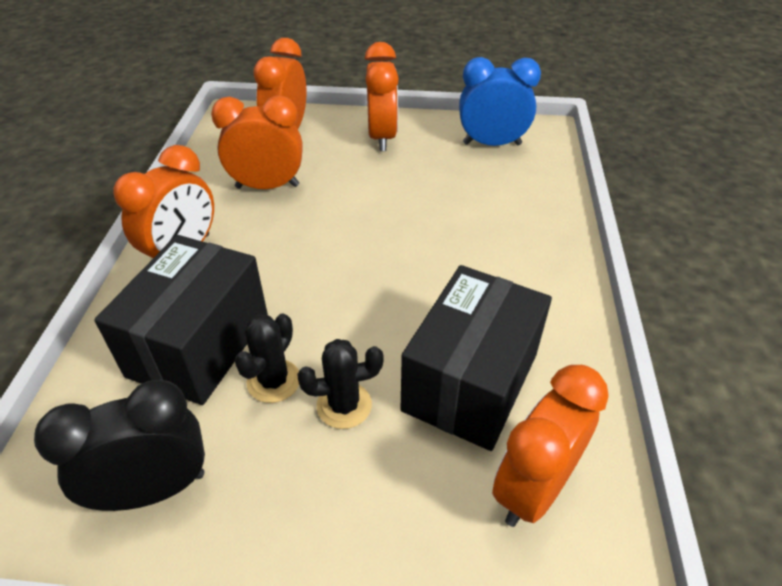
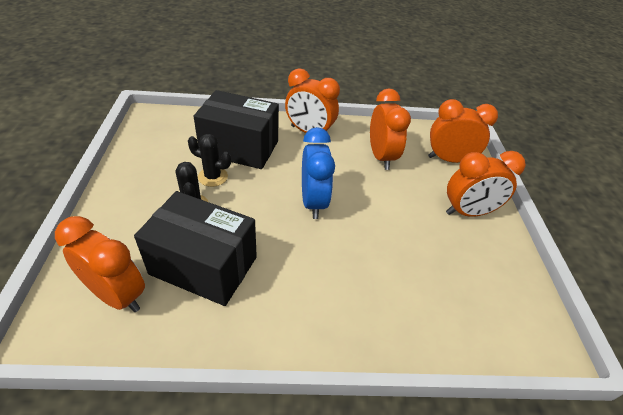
camera: 80 degrees right, 0 degrees up
black clock [34,379,205,511] -> none
blue clock [459,57,541,146] -> blue clock moved to [302,127,335,219]

